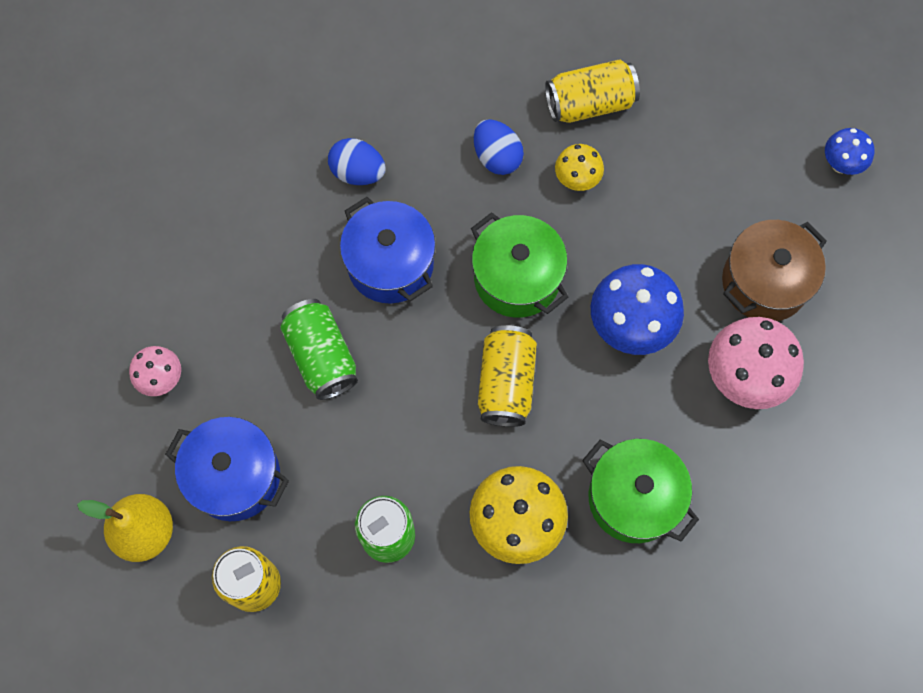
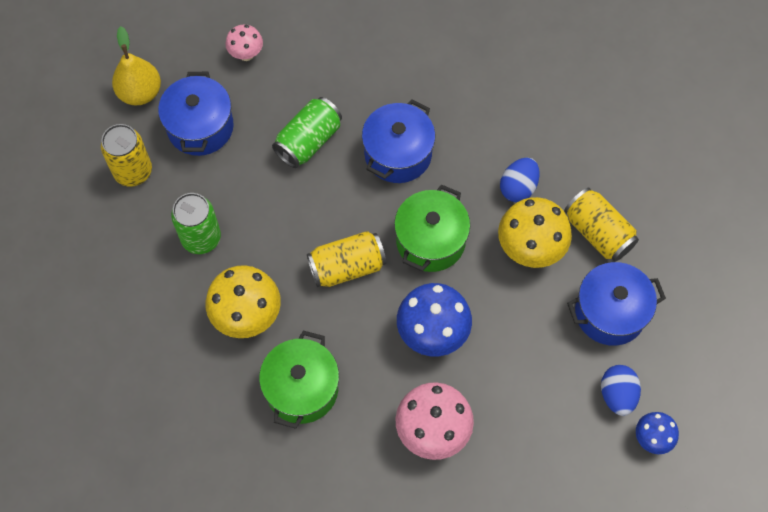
camera: 65 degrees right, 5 degrees down
blue egg [328,138,386,185] -> blue egg moved to [601,365,641,416]
yellow mushroom [555,144,604,191] -> yellow mushroom [498,197,572,268], size x1.80
brown pot [722,220,827,321] -> none
none -> blue pot [567,262,666,346]

